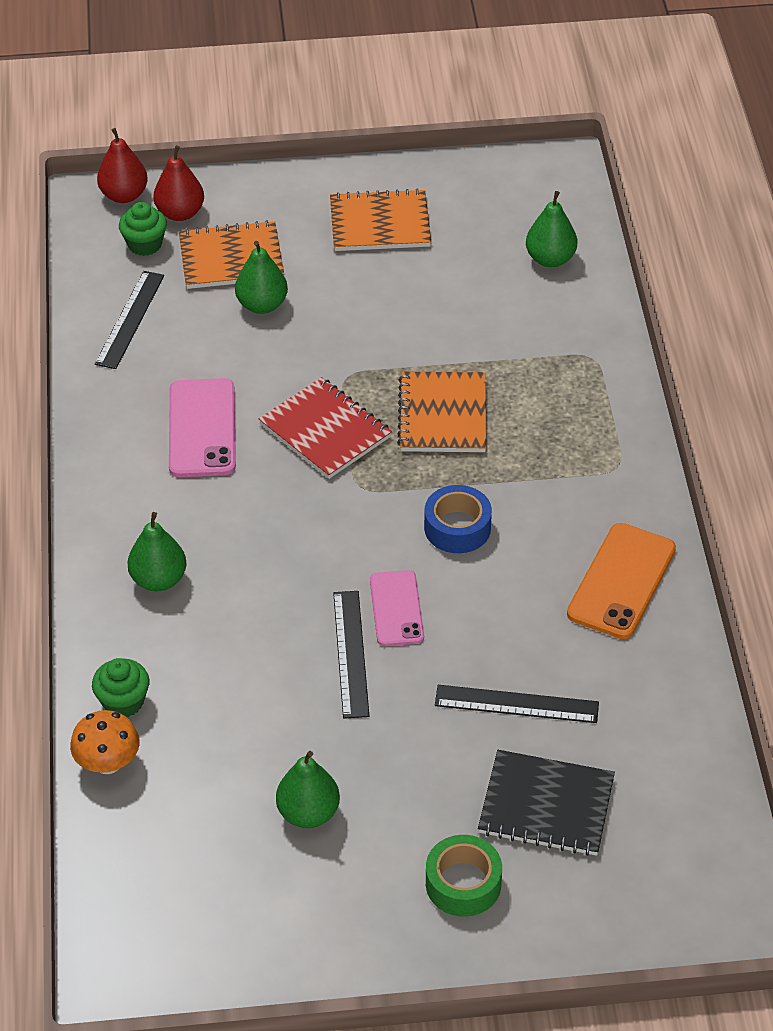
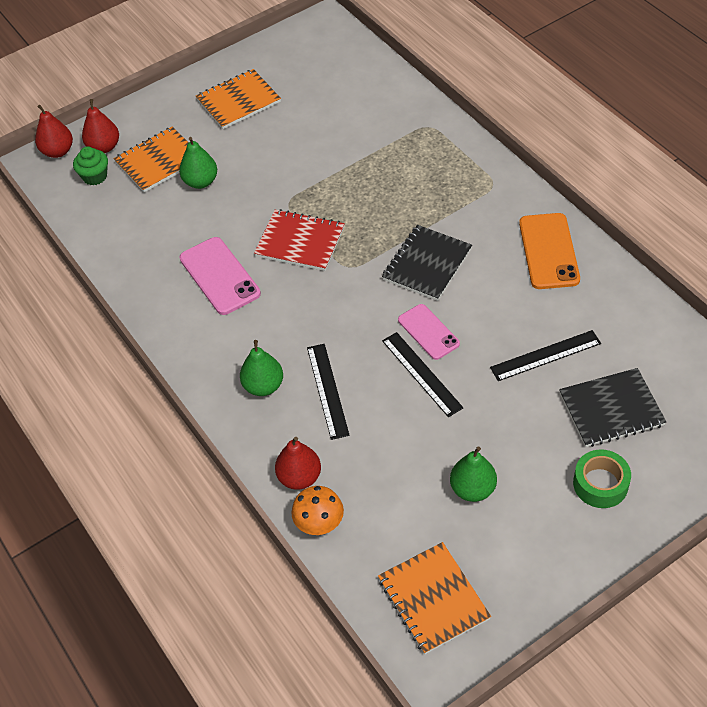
camera: 25 degrees left, 5 degrees up
green cupcake [92,658,149,717] -> red pear [275,437,321,490]
black ruler [95,271,164,369] -> black ruler moved to [307,344,350,440]
orange notebook [397,372,486,452] -> orange notebook moved to [378,542,491,654]
blue tape [424,485,492,553] -> black notebook [382,225,472,301]
green pear [526,191,577,267] -> none

